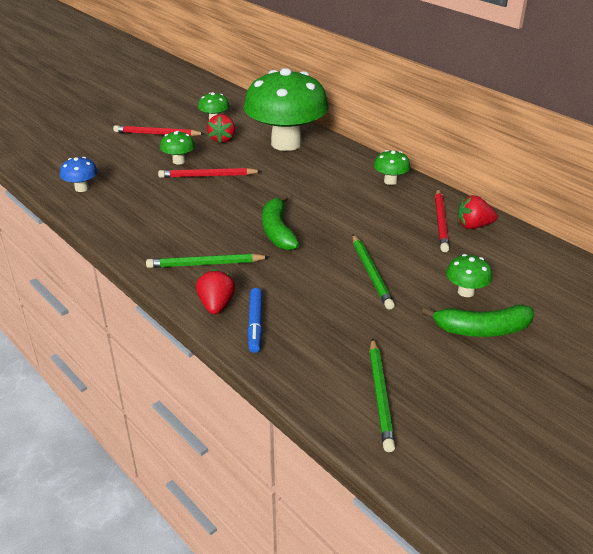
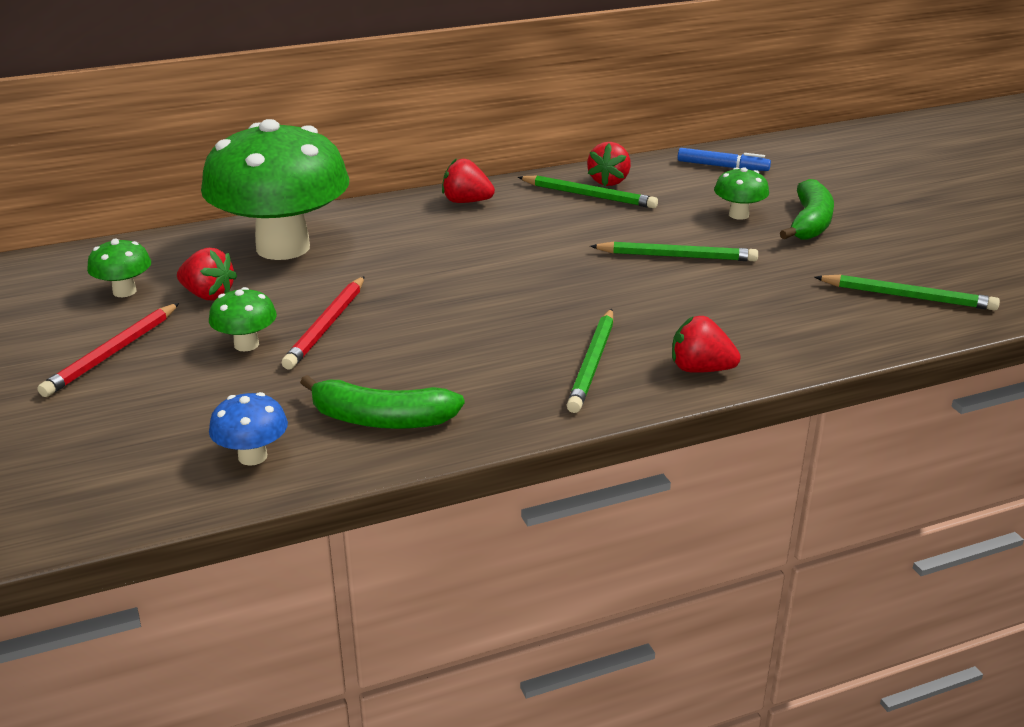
camera: 70 degrees left, 5 degrees down
blue marker [248,288,263,353] -> blue marker moved to [678,148,771,171]
green banana [262,194,299,251] -> green banana moved to [300,375,464,429]
green mushroom [374,150,410,185] -> red strawberry [442,158,495,203]
red pencil [435,189,449,252] -> green pencil [518,175,658,208]

